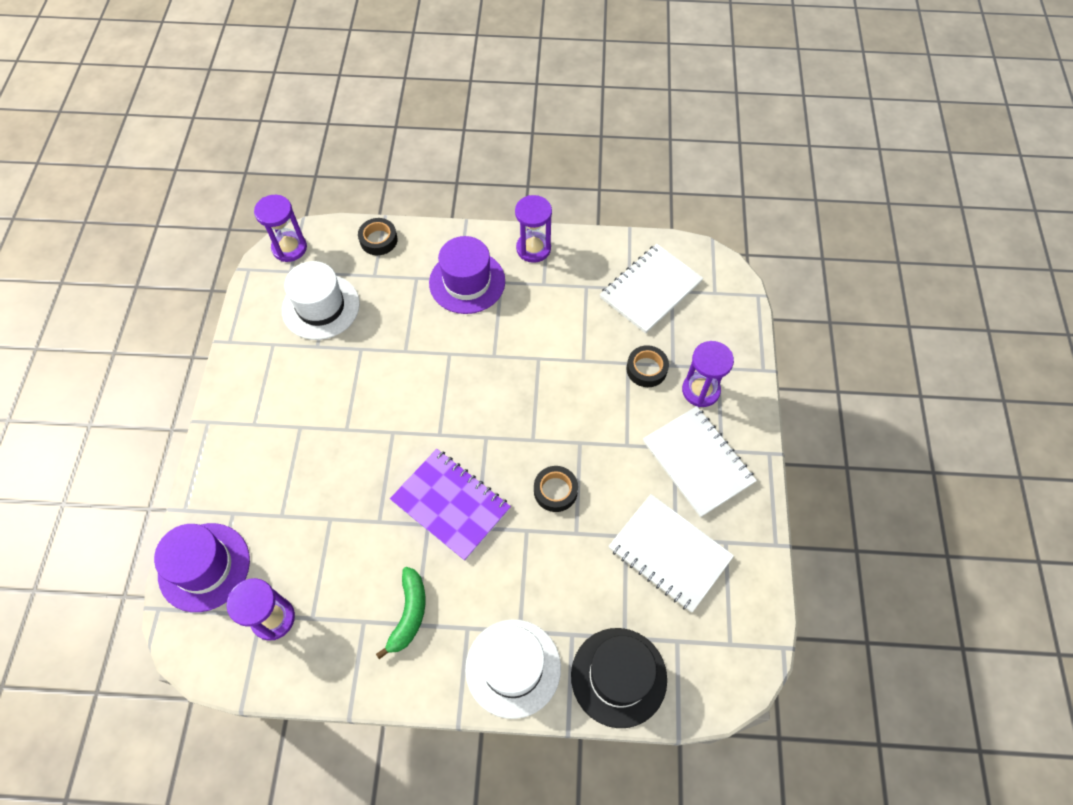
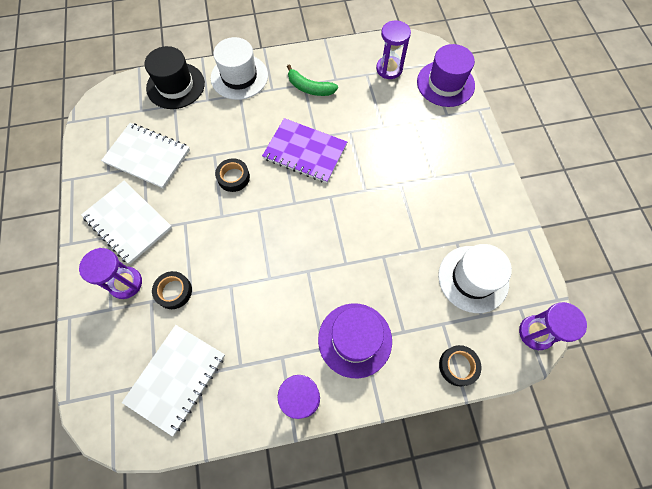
camera: 165 degrees right, 5 degrees up
green banana [376,567,425,659] -> green banana turned 60 degrees counterclockwise [287,64,338,96]

